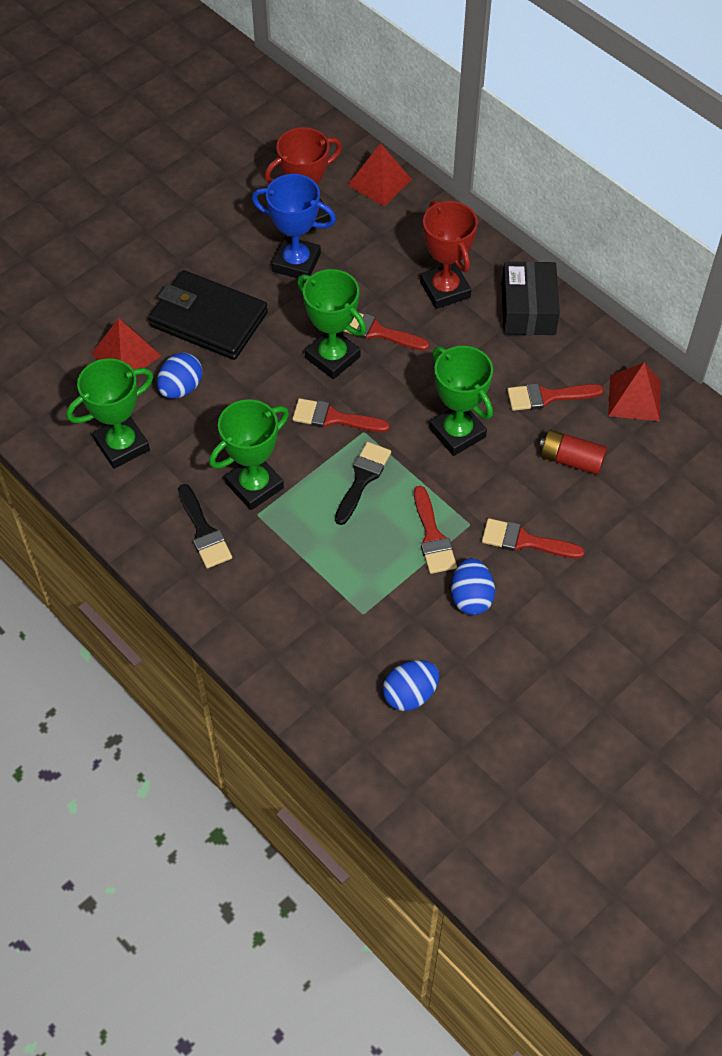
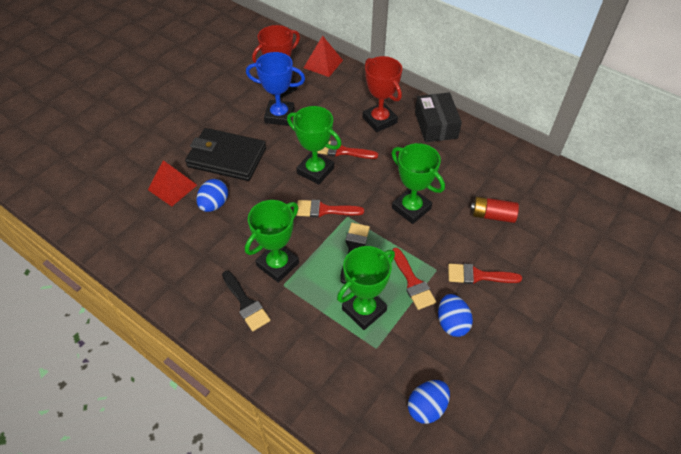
camera: 10 degrees left, 5 degrees down
green trophy [66,358,153,469] -> green trophy moved to [337,246,395,330]
red brush [507,383,604,411] -> none
red pyramid [608,362,661,421] -> none

